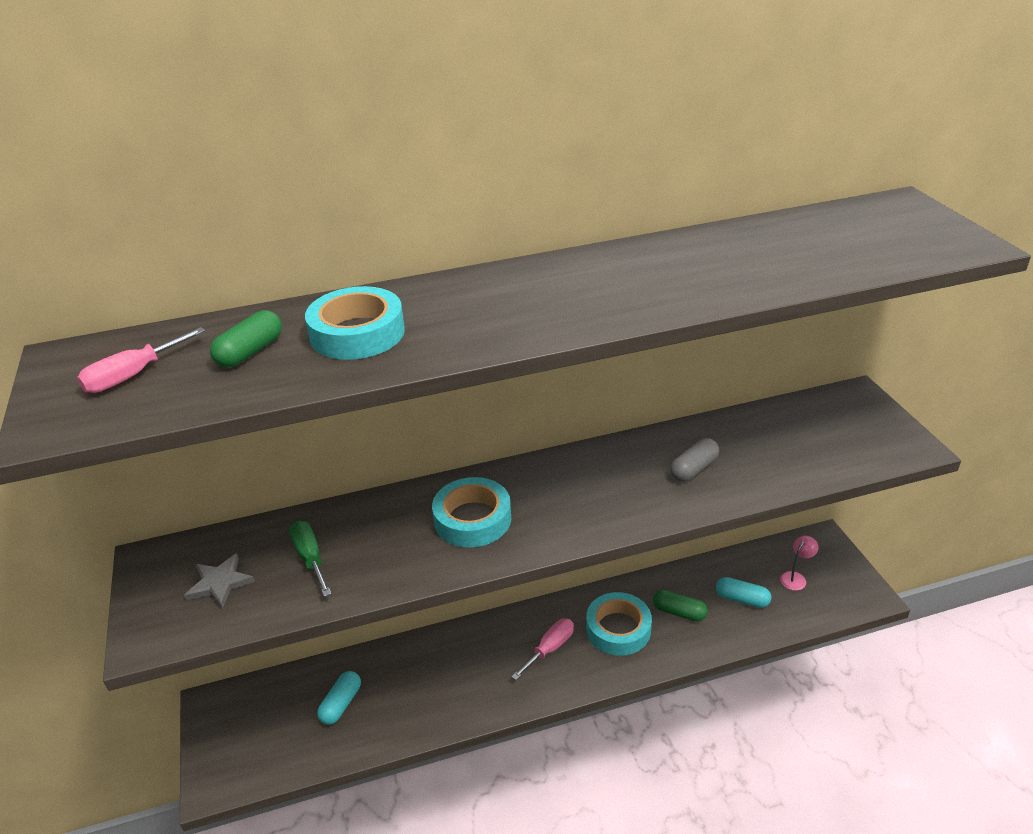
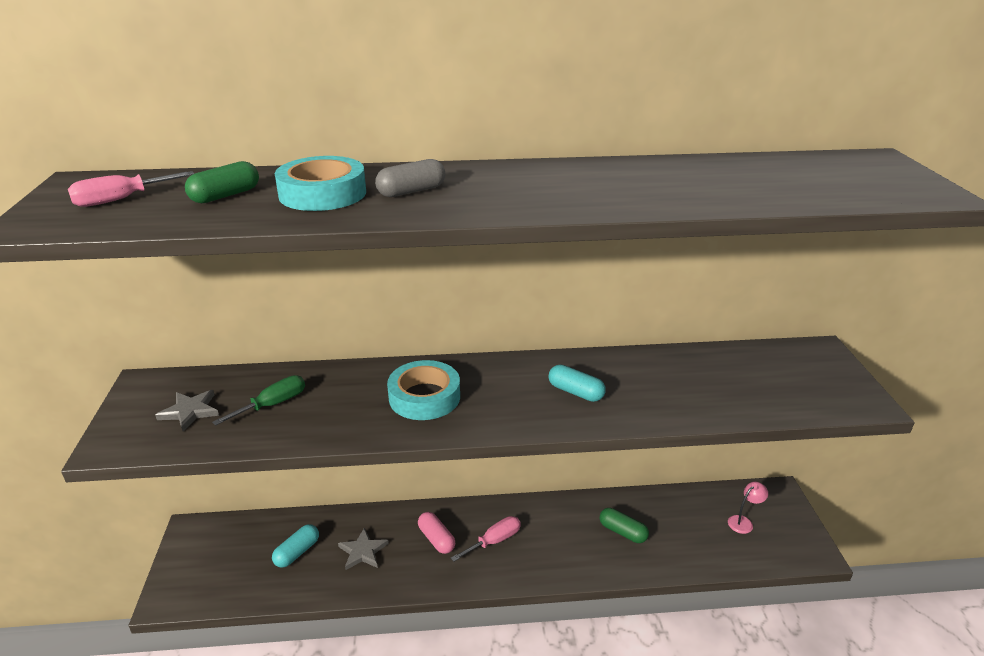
camera: 10 degrees right, 5 degrees down
green screwdriver [289,520,331,597] -> green screwdriver turned 60 degrees clockwise [212,375,305,426]
turquoise tape [586,592,652,656] -> none
grey capsule [670,438,719,482] -> grey capsule moved to [375,159,445,197]
turquoise capsule [716,577,771,608] -> turquoise capsule moved to [548,365,606,402]
none -> grey star [338,528,389,570]
none -> pink capsule [418,512,455,554]

